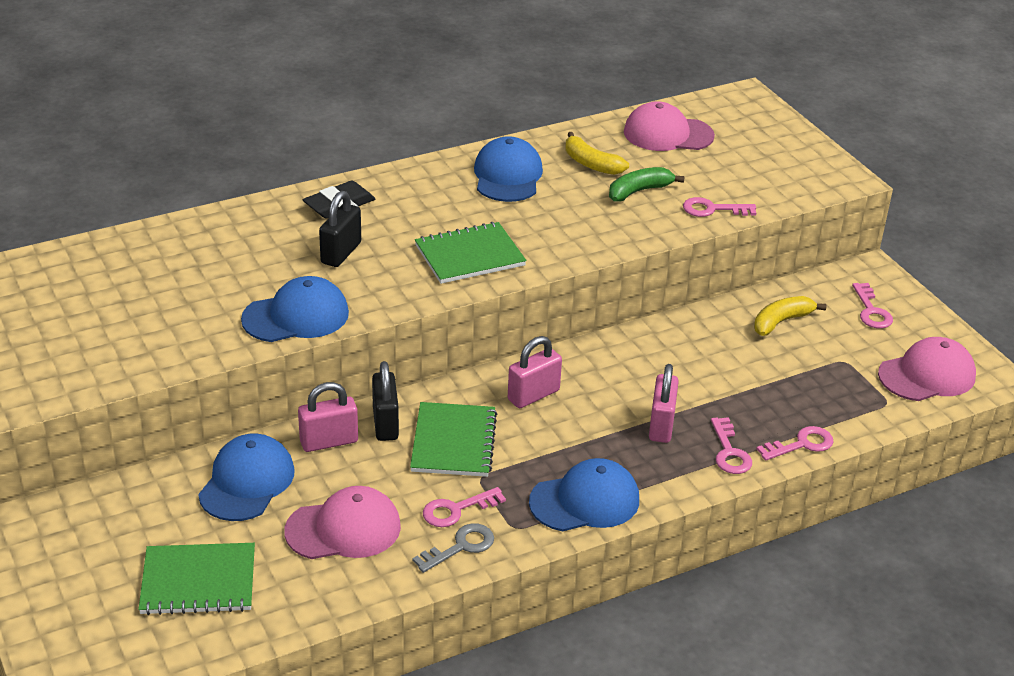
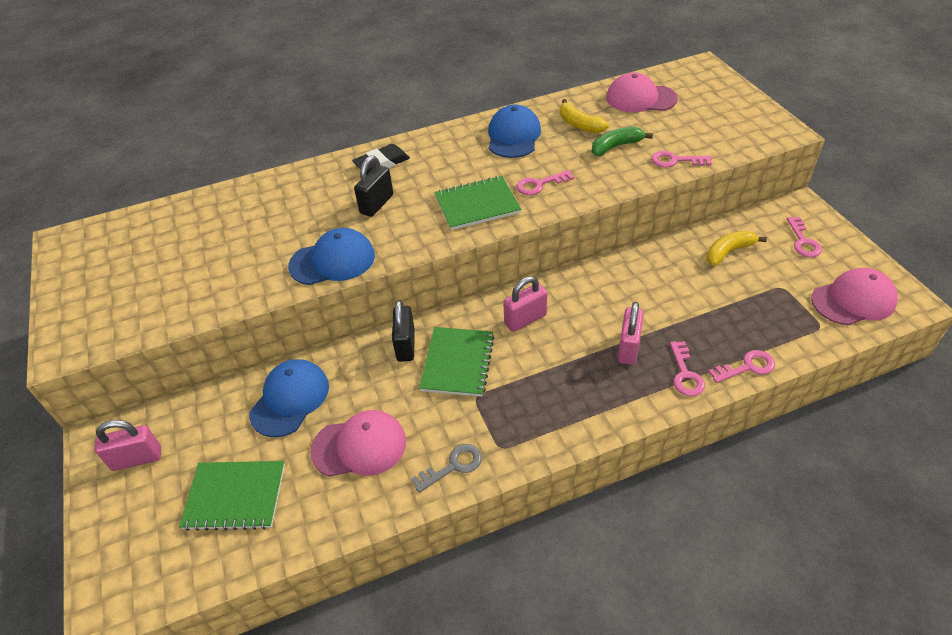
camera: 10 degrees right, 10 degrees up
pink padlock [298,382,358,452] -> pink padlock moved to [94,420,161,471]
pink key [423,487,506,527] -> pink key moved to [516,170,574,195]
blue cap [529,458,639,531] -> none

